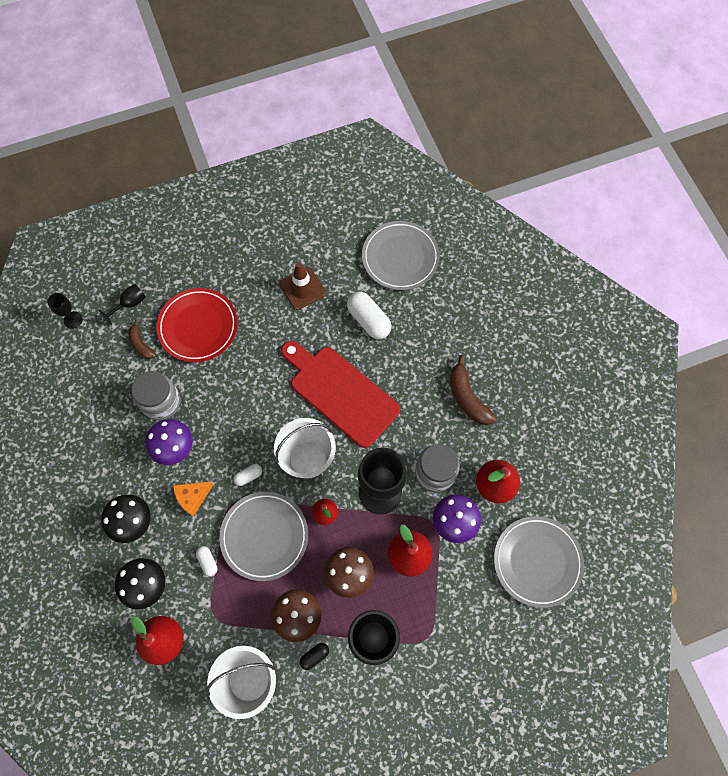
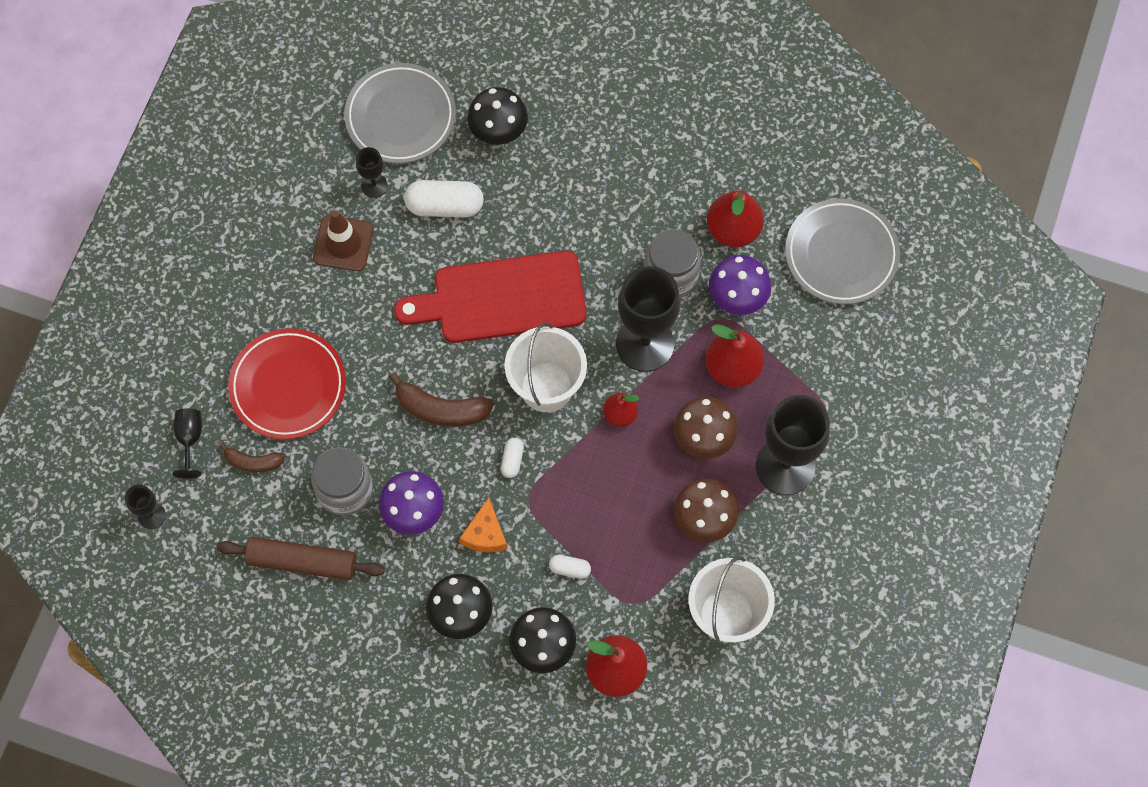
camera: 50 degrees left, 0 degrees up
grey plate [219,492,308,581] -> none
black capsule [299,643,329,670] -> none
brown banana [450,355,497,425] -> brown banana moved to [389,372,494,427]
none -> brown rolling pin [217,537,385,580]
none -> black goblet [356,147,388,198]
none -> black mushroom [467,87,528,145]

